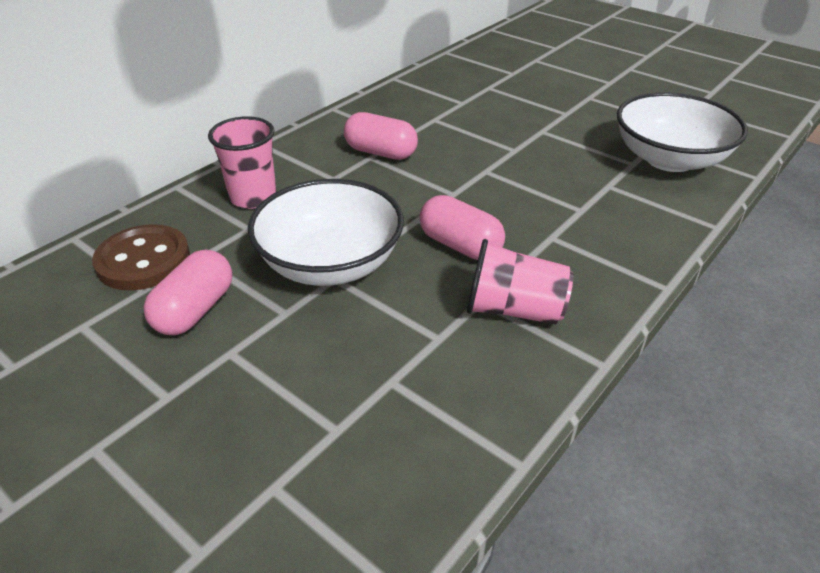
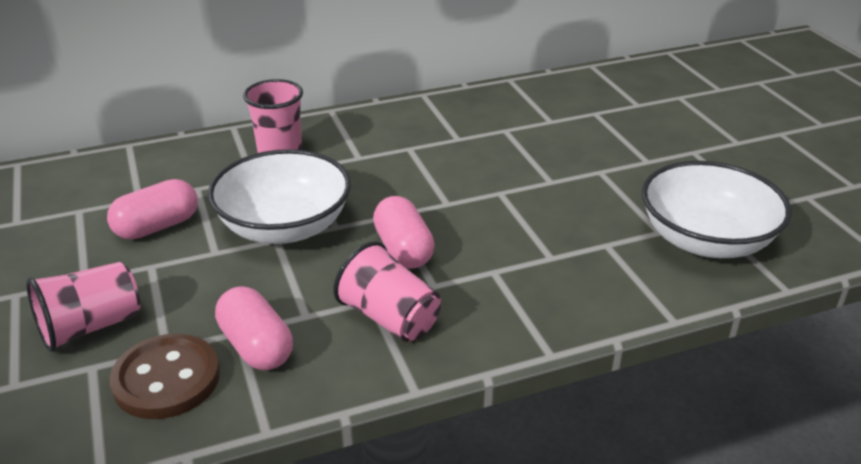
camera: 30 degrees right, 5 degrees down
brown button [92,224,190,291] -> brown button moved to [110,333,220,419]
pink capsule [344,112,418,160] -> pink capsule moved to [215,286,293,370]
none -> pink cup [26,262,140,352]

